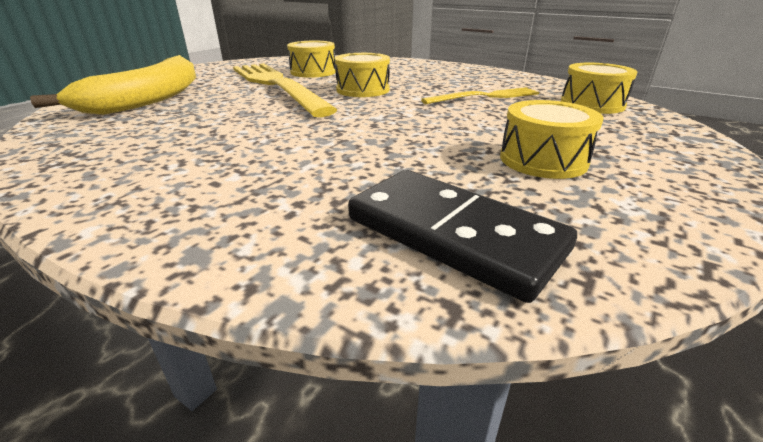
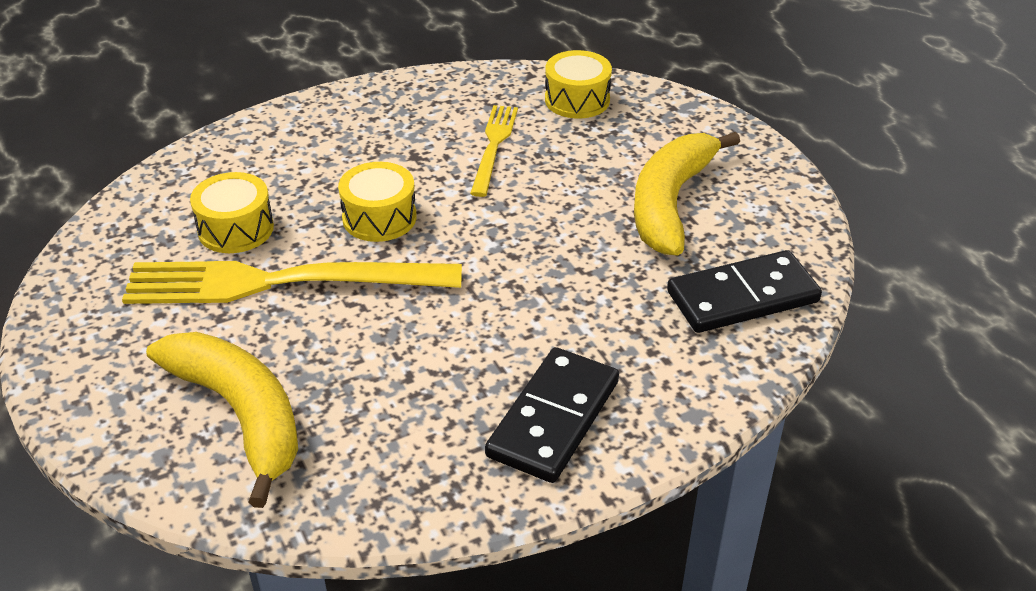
camera: 60 degrees left, 10 degrees up
yellow drum [500,100,604,179] -> yellow banana [634,132,740,256]
none -> black domino [485,347,619,483]

